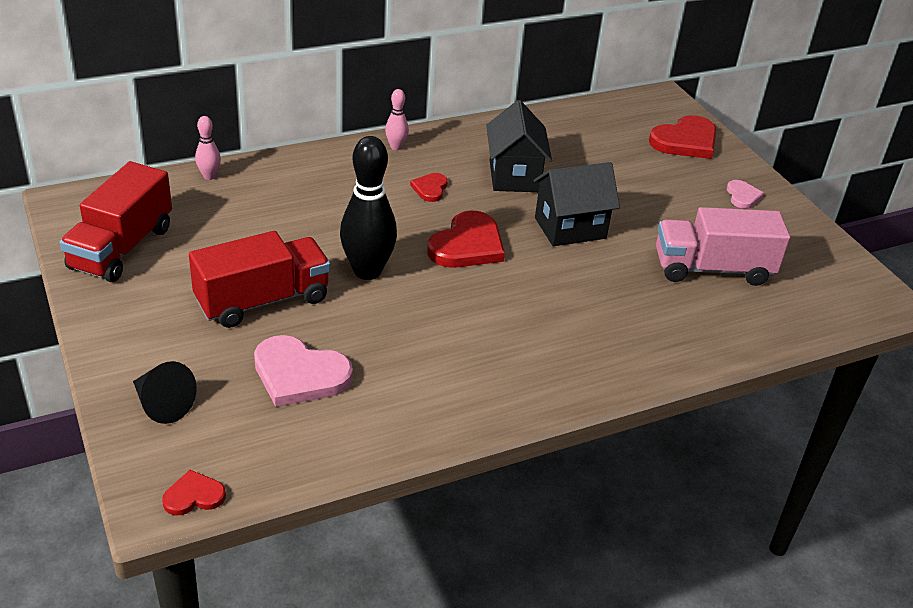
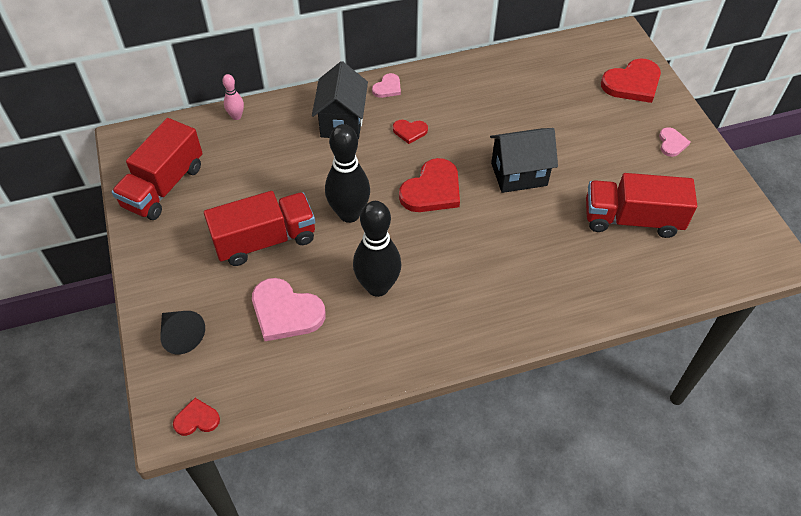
camera: 10 degrees right, 15 degrees up
pink bowling pin [385,89,409,150] -> pink heart [372,73,401,98]
red heart [410,173,448,202] -> red heart turned 105 degrees counterclockwise [393,120,428,144]
black house [486,100,552,192] -> black house moved to [312,61,368,139]
pink truck [656,207,790,286] -> red truck [586,173,697,238]
none -> black bowling pin [353,201,401,297]

